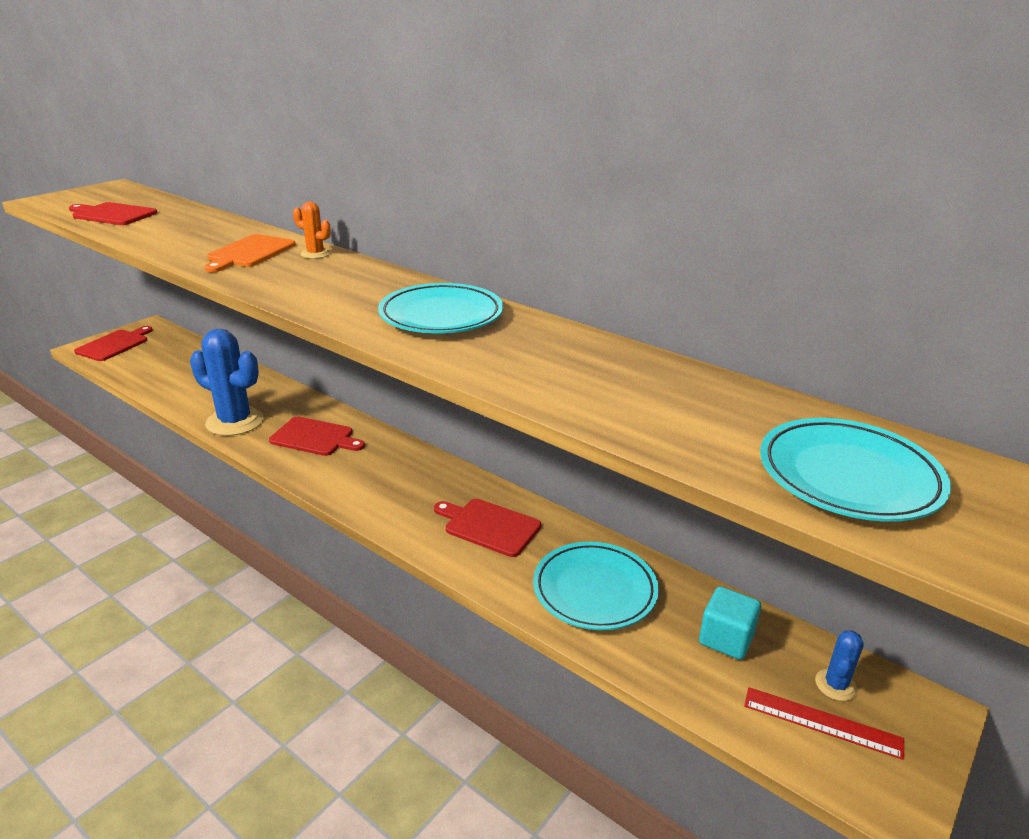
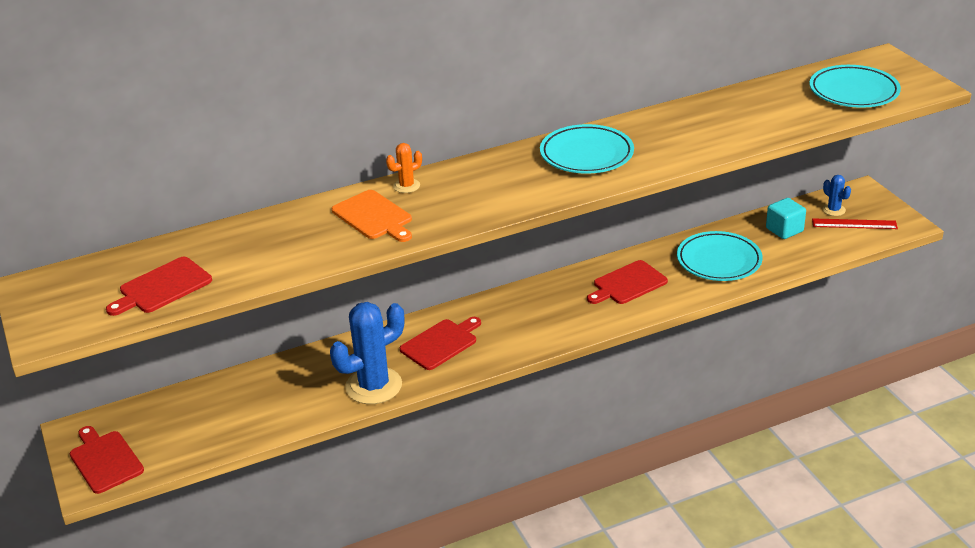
camera: 60 degrees left, 5 degrees up
red ruler [744,687,904,760] -> red ruler turned 45 degrees clockwise [812,218,898,229]

